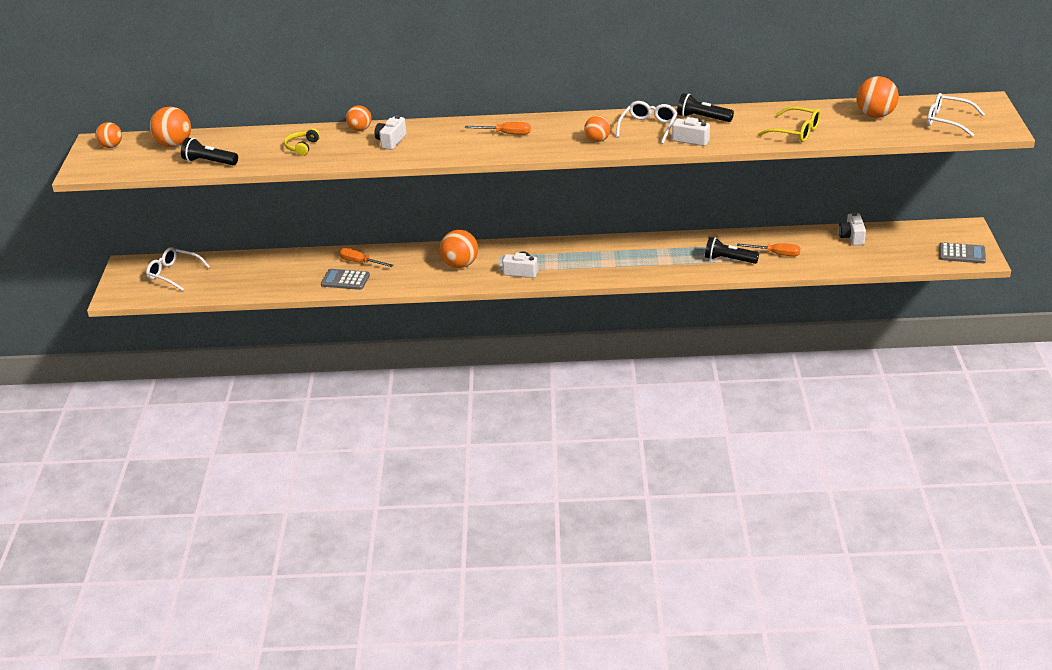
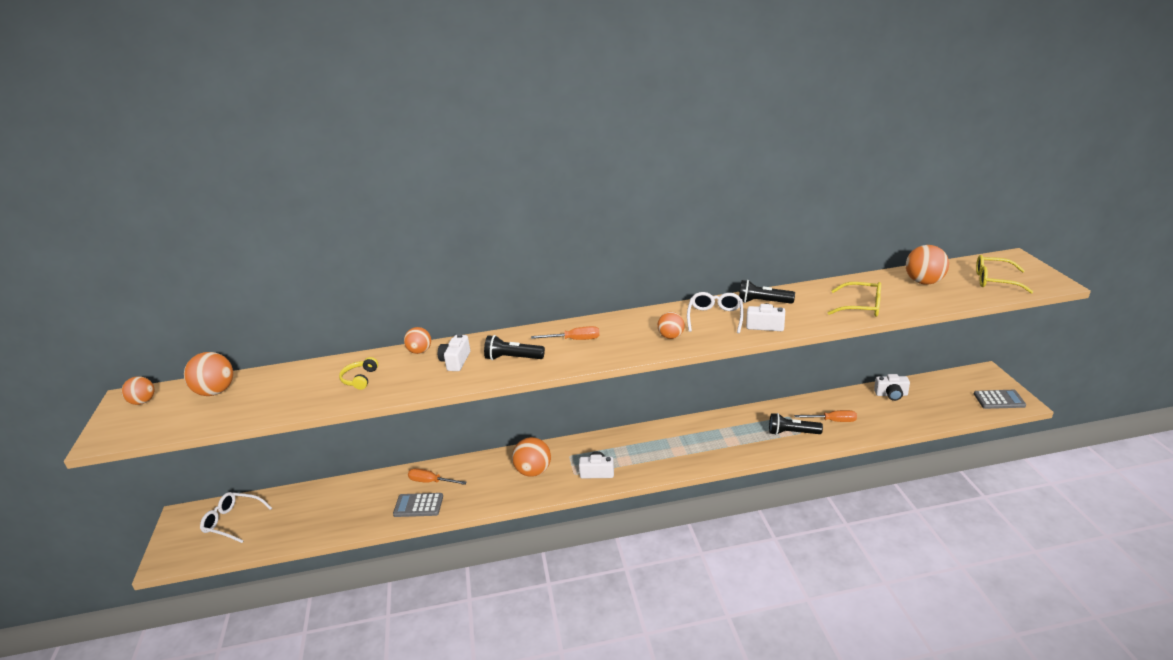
camera: 10 degrees left, 5 degrees down
black flashlight [181,138,238,165] -> black flashlight moved to [484,335,545,360]
white camera [839,212,866,245] -> white camera turned 75 degrees counterclockwise [874,374,910,401]
white glasses [927,93,985,137] -> yellow glasses [976,255,1033,294]

